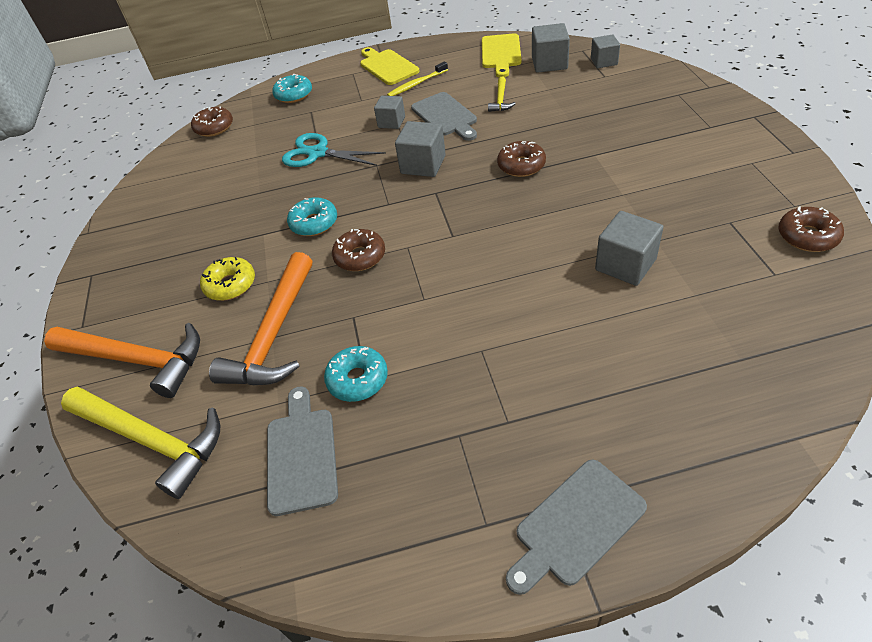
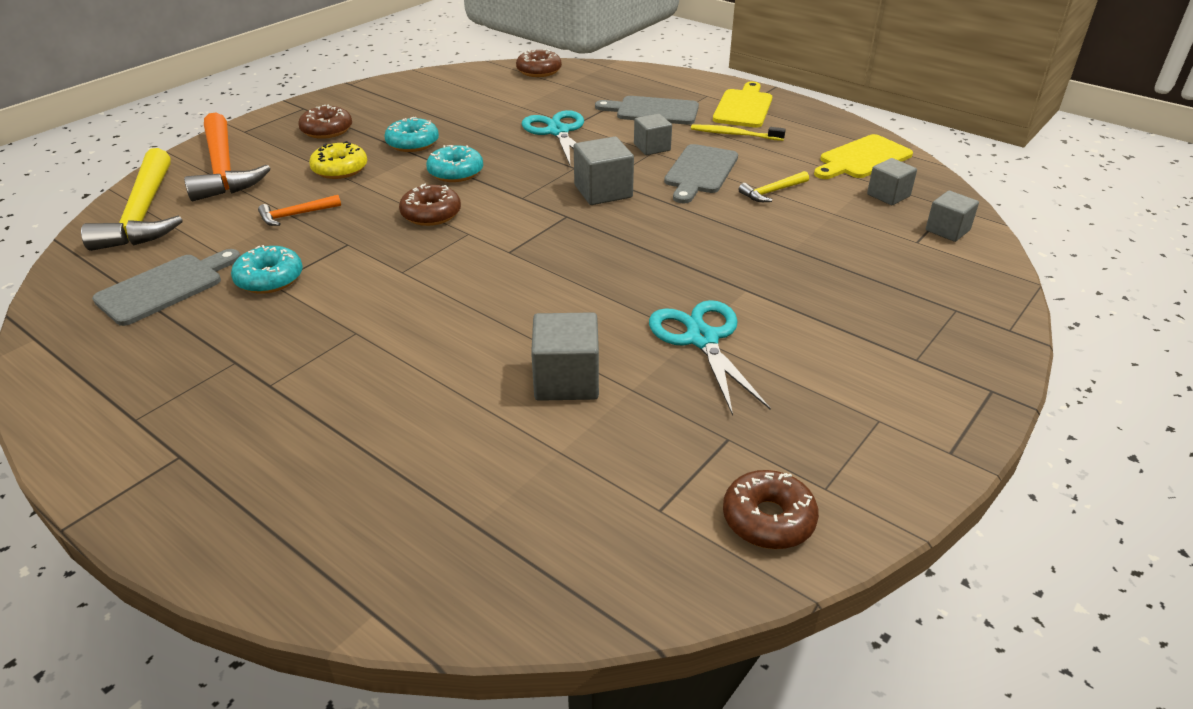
camera: 45 degrees right, 10 degrees down
orange hammer [209,252,312,385] -> orange hammer [258,195,341,226], size x0.46
turquoise donut [272,74,312,103] -> turquoise donut moved to [385,117,439,152]
brown donut [497,141,546,177] -> brown donut moved to [298,104,352,139]
grey cutting board [506,459,647,595] -> grey cutting board moved to [595,96,699,125]
grey cube [532,23,570,73] -> grey cube [867,158,917,205], size x0.67
none -> turquoise scissors [649,300,771,416]

